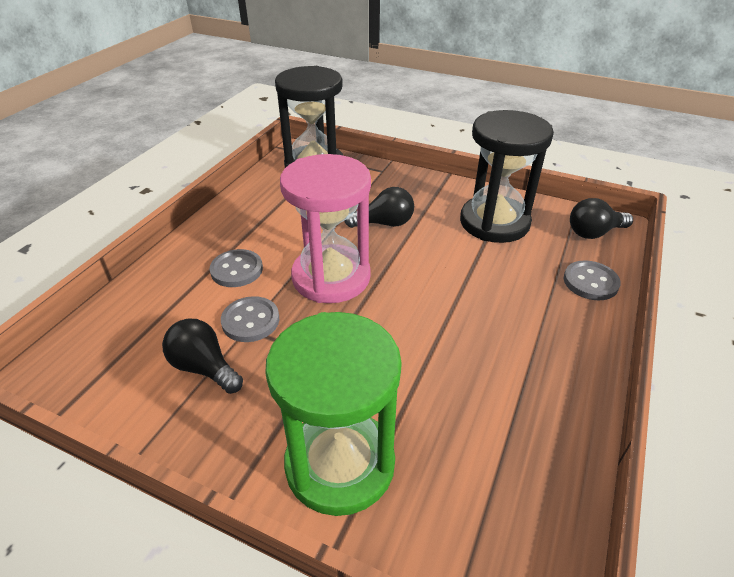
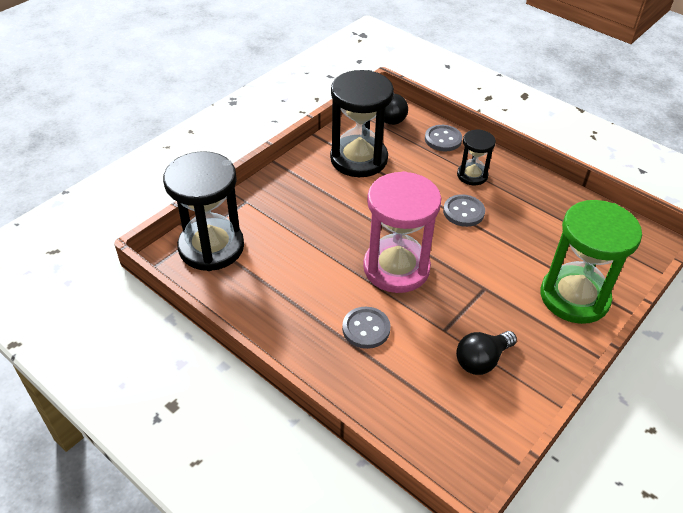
camera: 75 degrees left, 5 degrees up
grey button [221,296,279,342] -> grey button moved to [443,194,485,227]
black light bulb [345,187,414,228] -> none
none -> black hourglass [457,129,496,185]

